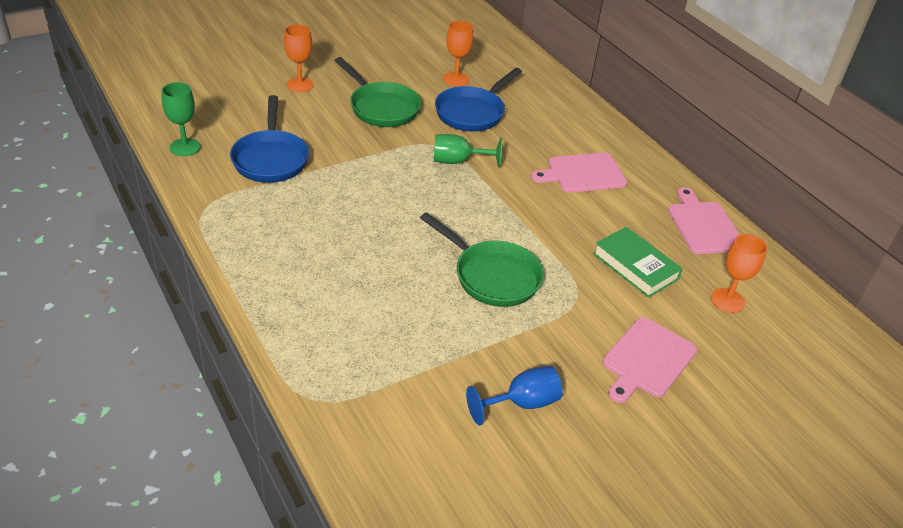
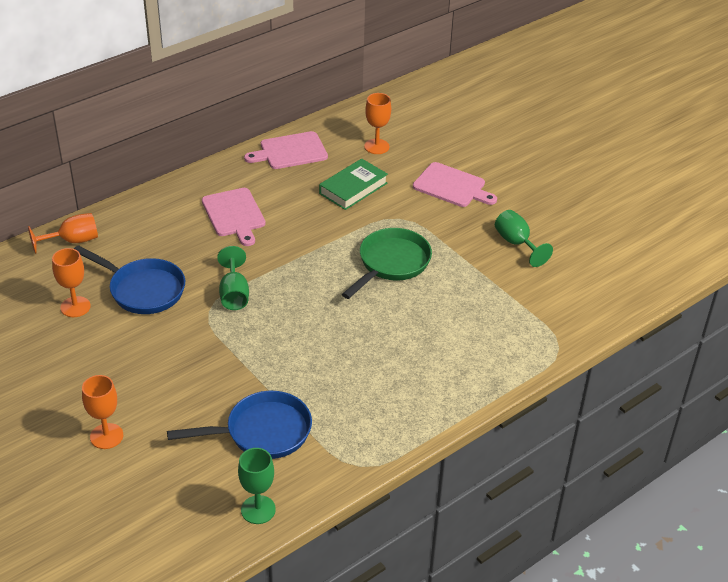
camera: 95 degrees left, 0 degrees up
green pan [334,57,421,127] -> none
blue goblet [466,366,563,426] -> green goblet [495,210,553,267]
none -> orange goblet [28,213,98,254]

